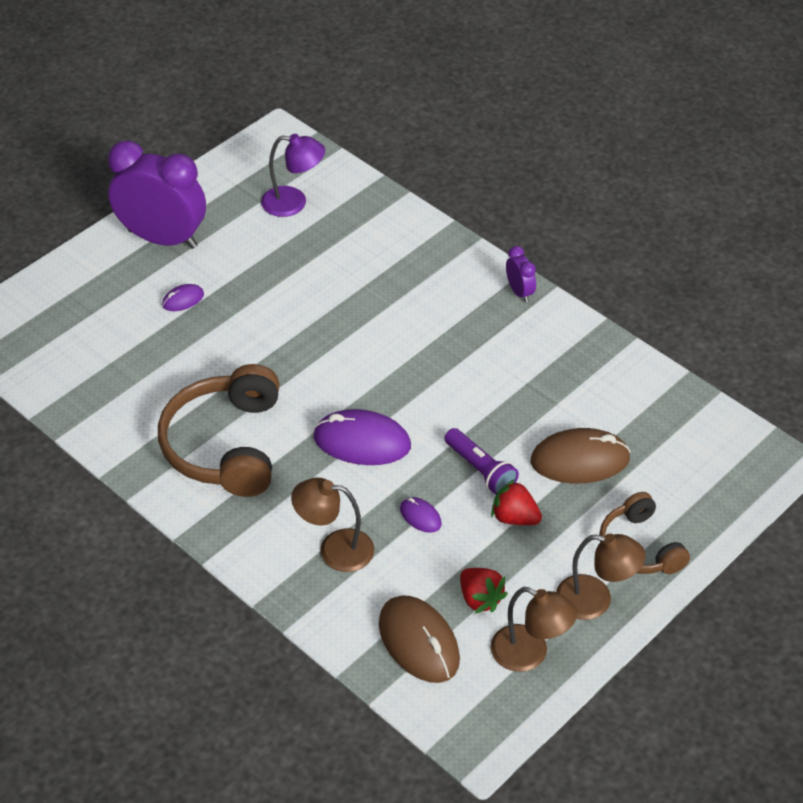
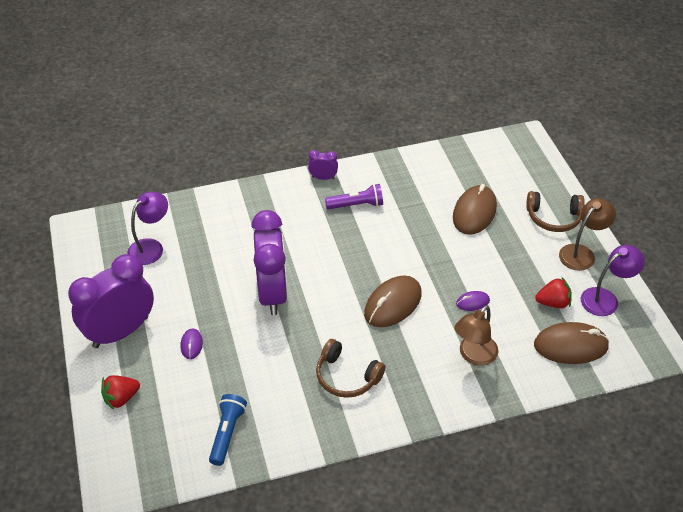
camera: 60 degrees left, 0 degrees up
brown headphones [158,364,279,497] -> brown headphones [316,339,385,398], size x0.61
purple mouse [313,409,411,465] -> brown mouse [364,276,422,327]
purple flashlight [445,428,519,495] -> purple flashlight moved to [325,184,383,209]
red strawberry [491,479,542,525] -> red strawberry moved to [101,375,140,410]
brown lamp [491,587,577,672] -> purple lamp [581,245,645,316]
none -> blue flashlight [209,394,247,466]
none -> purple clock [251,210,288,315]

